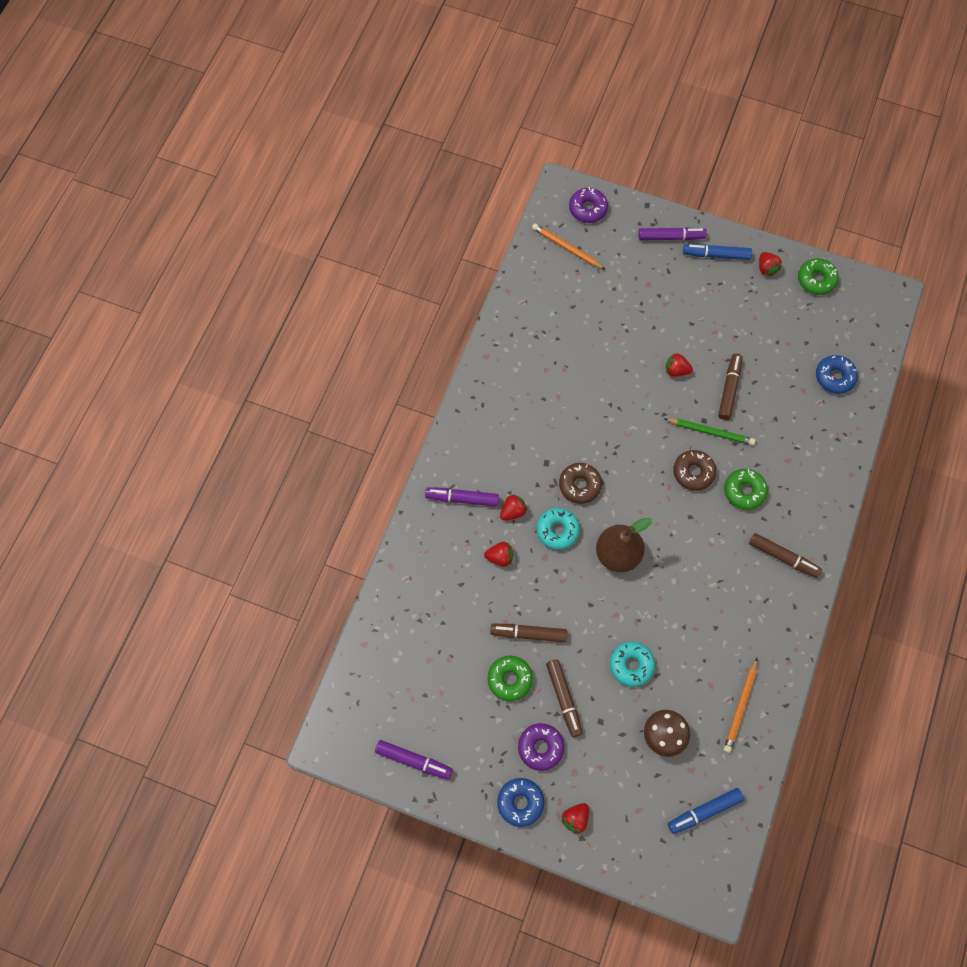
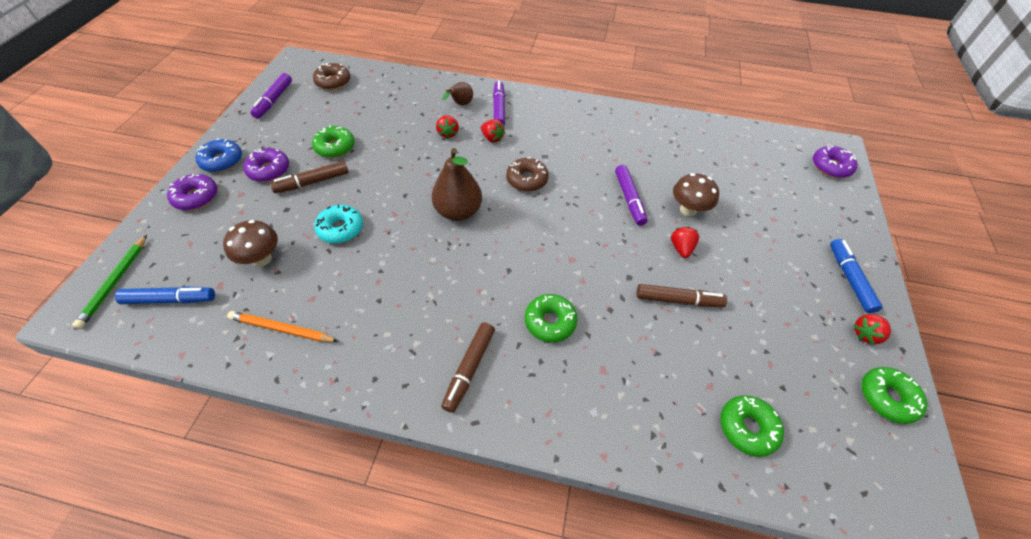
camera: 80 degrees right, 15 degrees down
brown marker [490,624,567,642] -> none
orange pencil [532,223,606,270] -> none
turquoise donut [536,508,580,550] -> none
red strawberry [561,803,589,834] -> purple donut [167,174,217,210]
purple marker [639,227,707,240] -> purple marker moved to [615,165,648,226]
green pencil [664,418,755,445] -> green pencil moved to [72,235,147,329]
blue marker [668,788,744,834] -> blue marker turned 120 degrees clockwise [115,286,215,304]
brown donut [673,450,716,491] -> brown donut moved to [313,63,350,90]
blue donut [816,355,858,394] -> green donut [720,395,784,457]
none -> brown pear [442,82,473,105]
none -> brown mushroom [673,173,719,216]

